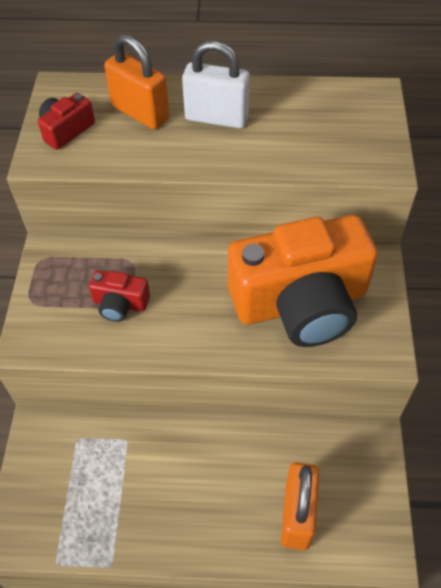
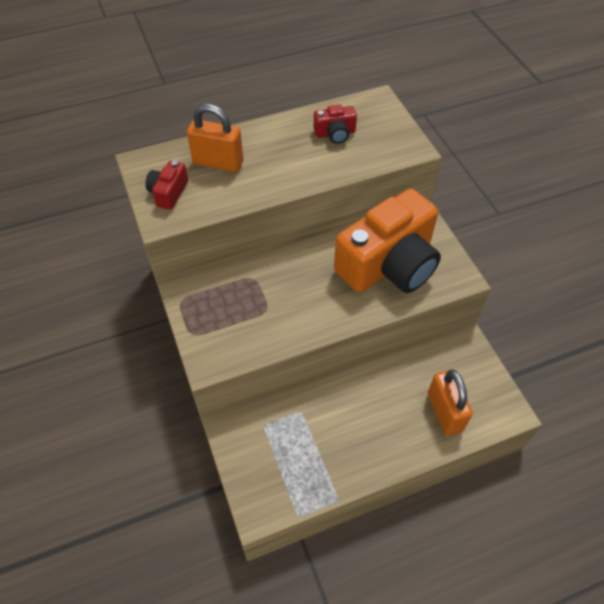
camera: 25 degrees left, 0 degrees up
red camera [89,270,150,322] -> red camera moved to [314,104,357,144]
white padlock [182,40,250,128] -> none

